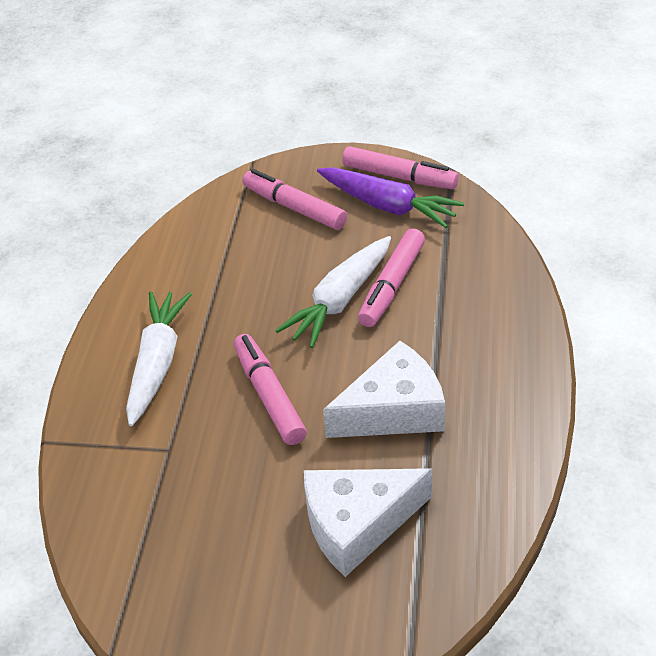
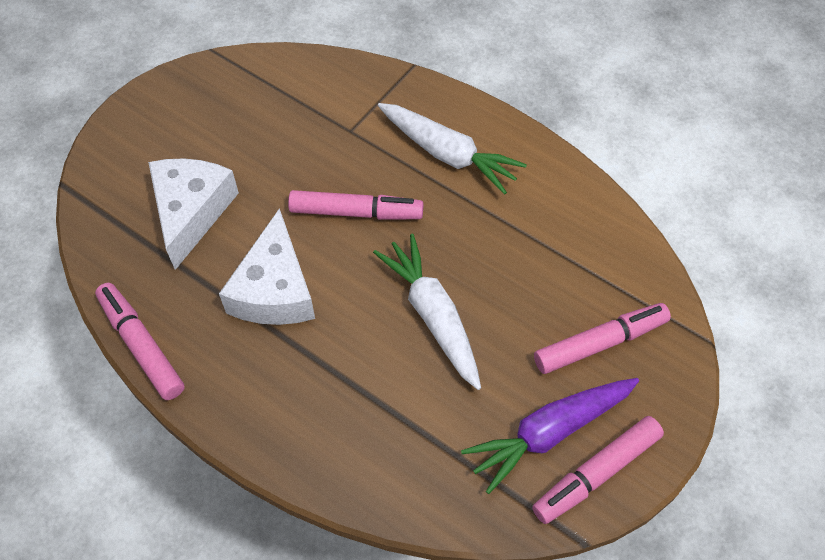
camera: 115 degrees right, 15 degrees up
pink marker [358,229,425,327] -> pink marker moved to [95,283,185,400]

